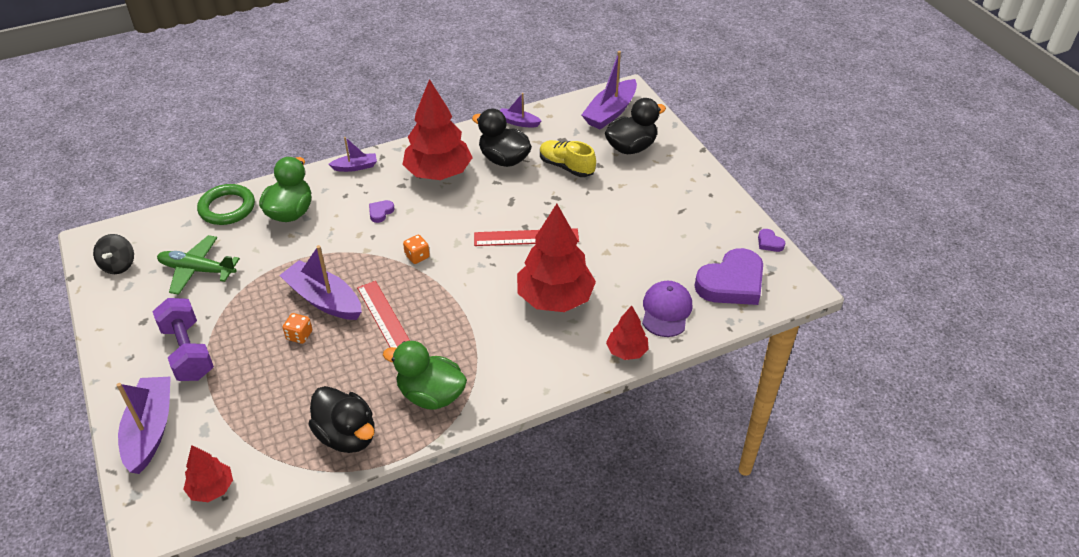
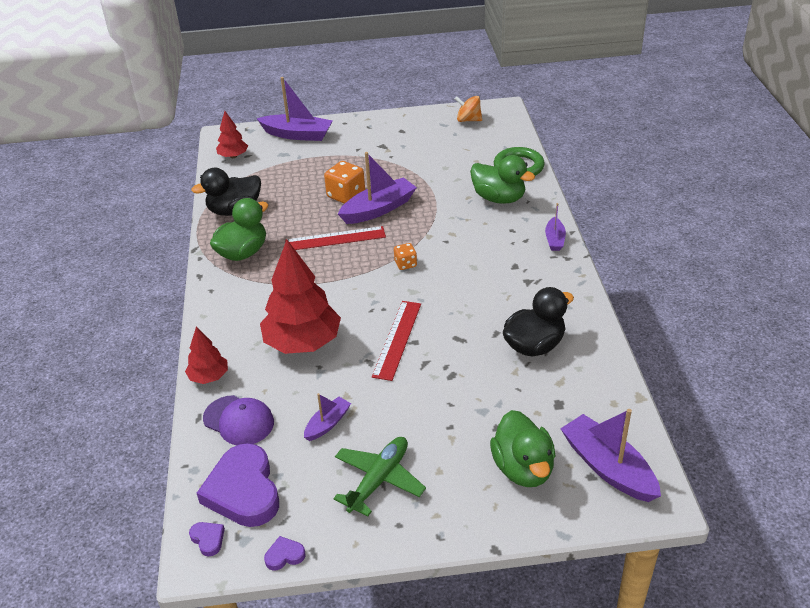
camera: 110 degrees right, 5 degrees down
black spinning top [93,234,134,274] -> orange spinning top [455,96,482,122]
purple dumbbell [152,298,214,381] -> none
green plane [157,235,240,295] -> green plane moved to [333,437,426,516]
orange dice [283,313,312,344] -> orange dice [324,161,365,204], size x1.74
purple heart [369,200,394,223] -> purple heart moved to [189,522,225,557]
red tree [402,79,473,180] -> none
purple boat [500,93,542,128] -> purple boat moved to [304,393,351,441]
yellow shoe [540,140,596,177] -> none
black duck [605,98,666,154] -> green duck [490,410,555,487]

